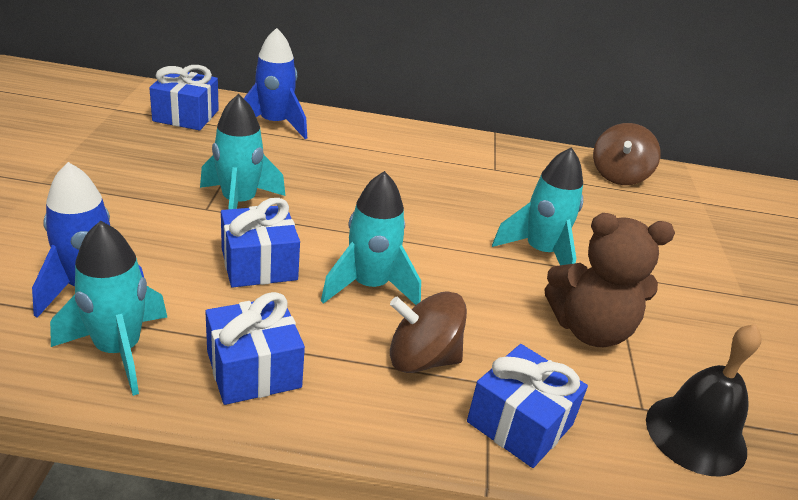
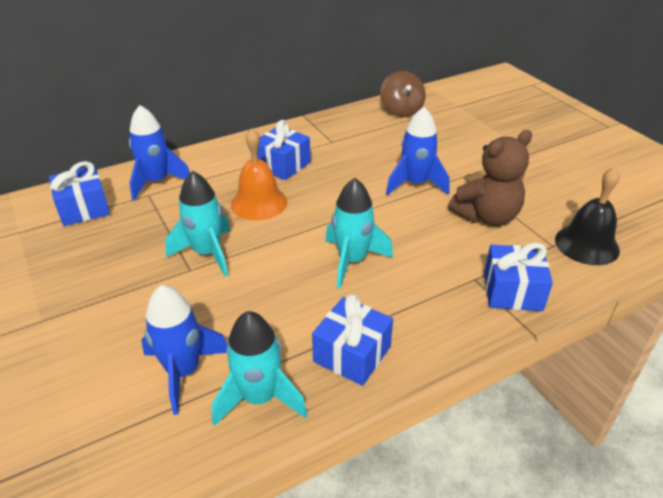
camera: 30 degrees left, 5 degrees up
blue gift [221,198,300,288] -> blue gift moved to [258,120,311,180]
brown spinning top [390,291,467,373] -> none
turquoise rocket [492,147,583,265] -> blue rocket [386,107,449,196]
none -> orange bell [231,128,287,220]

